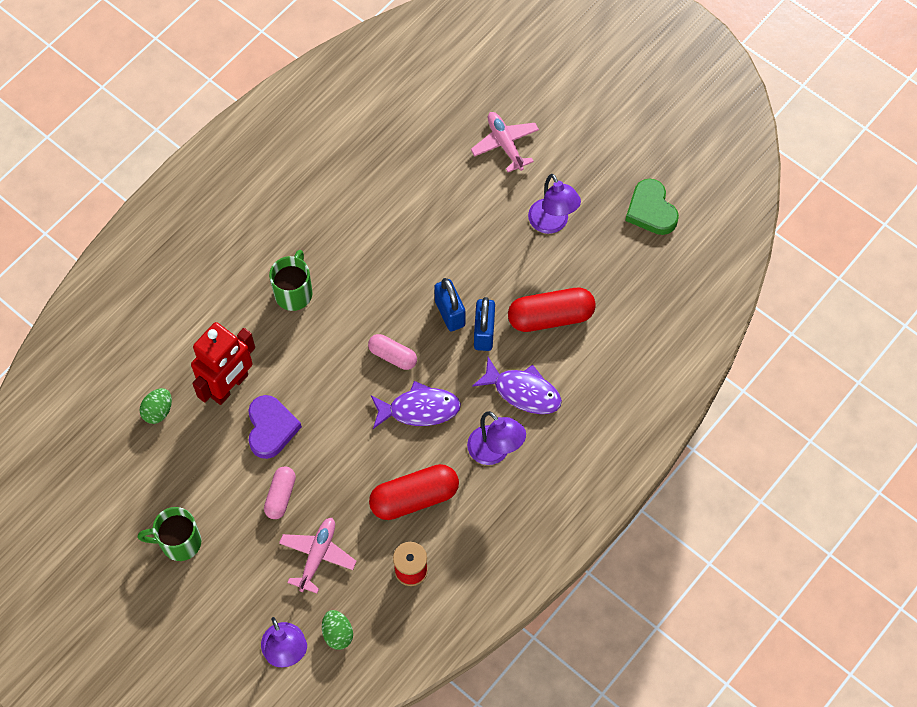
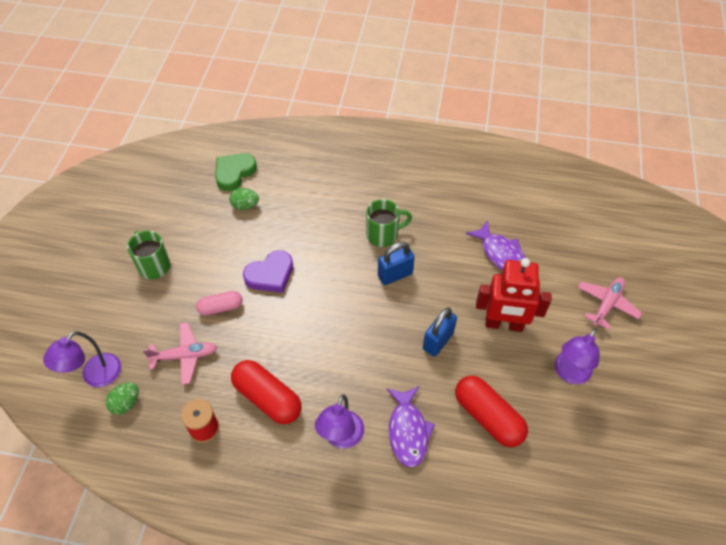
camera: 60 degrees right, 10 degrees down
red robot [191,322,255,405] -> red robot moved to [476,258,551,332]
pink capsule [368,334,417,370] -> none
purple fish [371,381,461,429] -> purple fish moved to [466,220,526,271]
blue padlock [474,297,495,351] -> blue padlock moved to [378,242,415,285]
green heart [625,178,679,235] -> green heart moved to [215,153,257,191]

